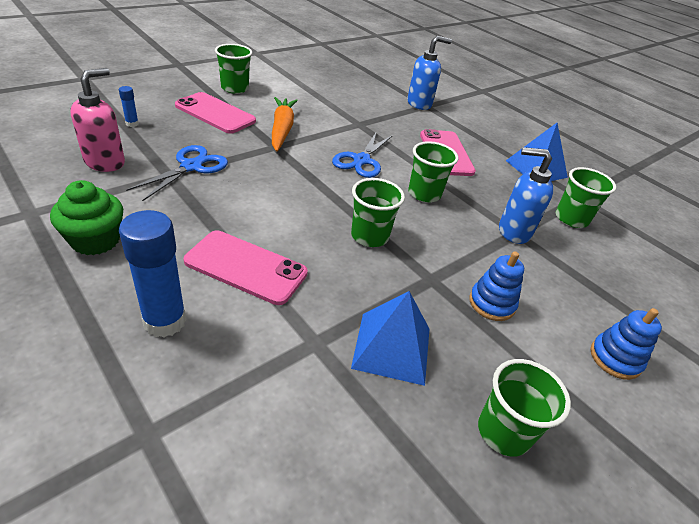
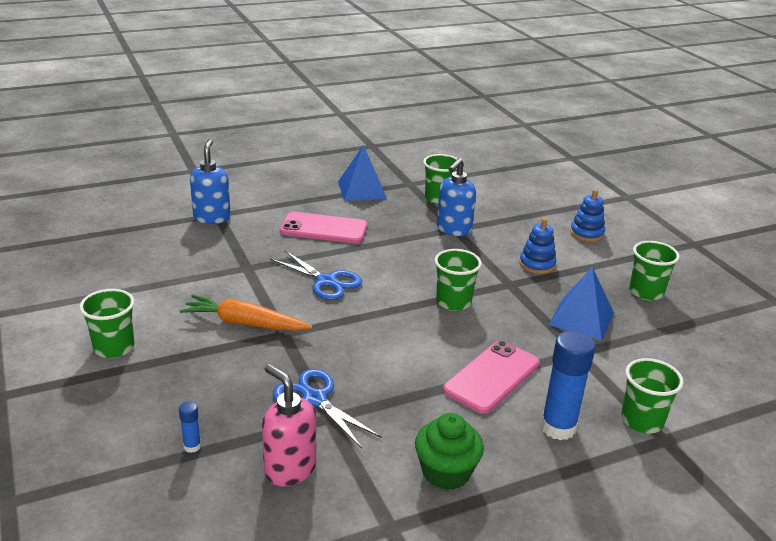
camera: 70 degrees left, 10 degrees down
pink phone [175,92,256,134] -> none
green cup [408,141,458,203] -> green cup moved to [621,358,684,434]

